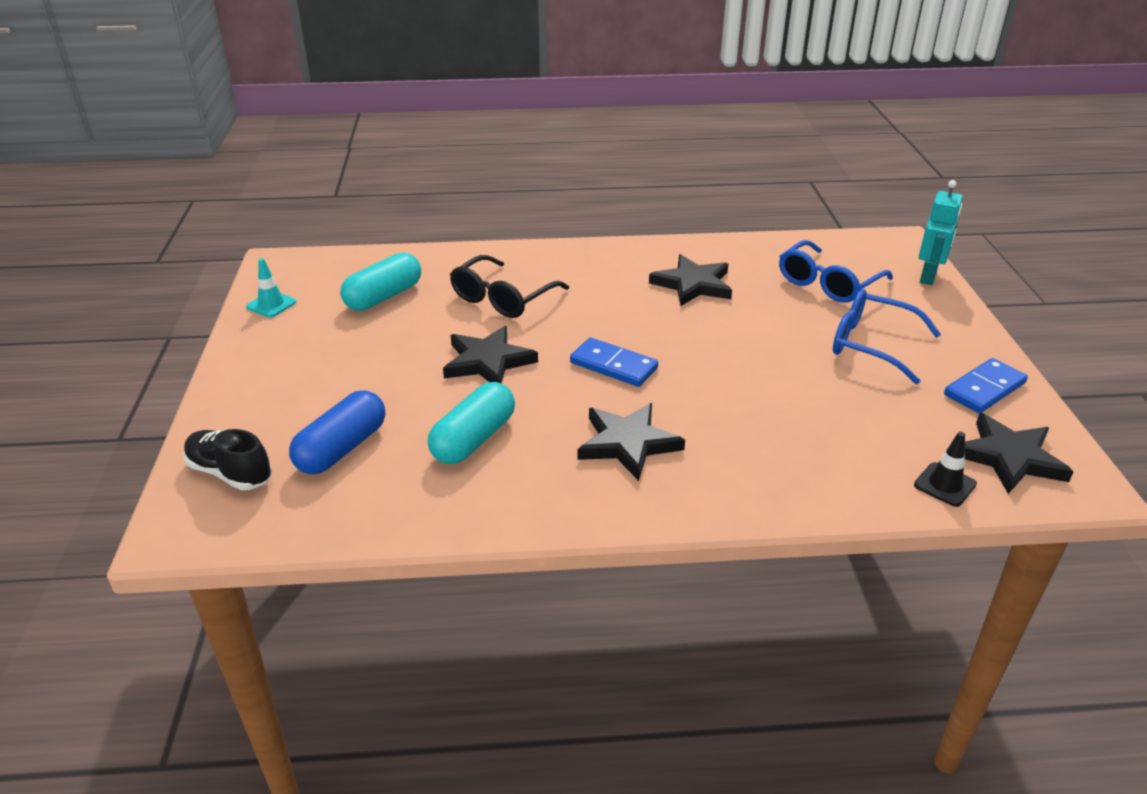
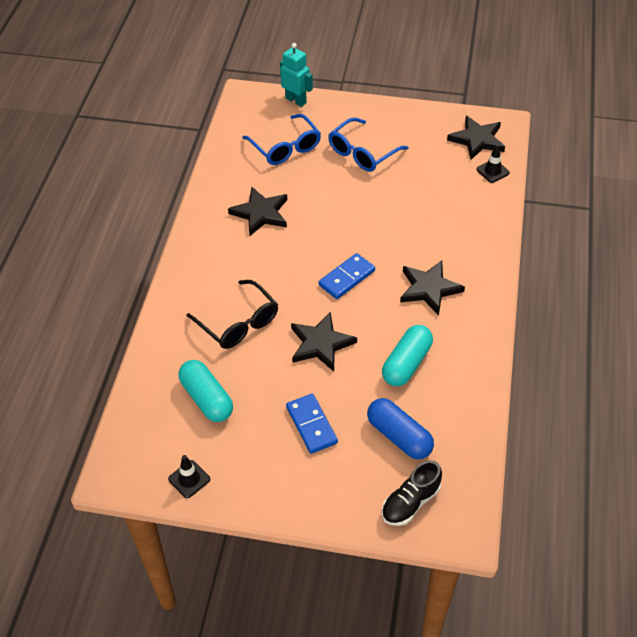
camera: 75 degrees left, 15 degrees up
turquoise traffic cone [246,258,296,318] -> black traffic cone [168,455,210,498]
turquoise capsule [428,382,515,464] -> turquoise capsule turned 75 degrees clockwise [382,325,433,386]
blue domino [944,358,1028,413] -> blue domino moved to [286,394,338,454]

